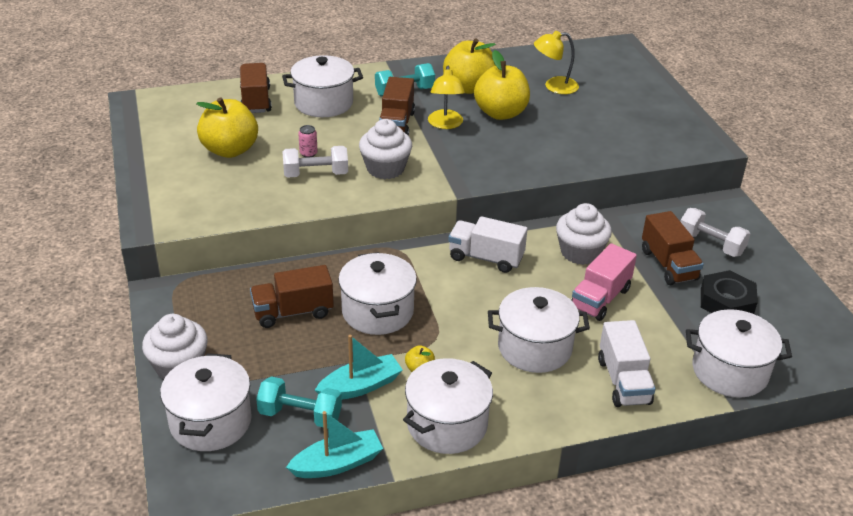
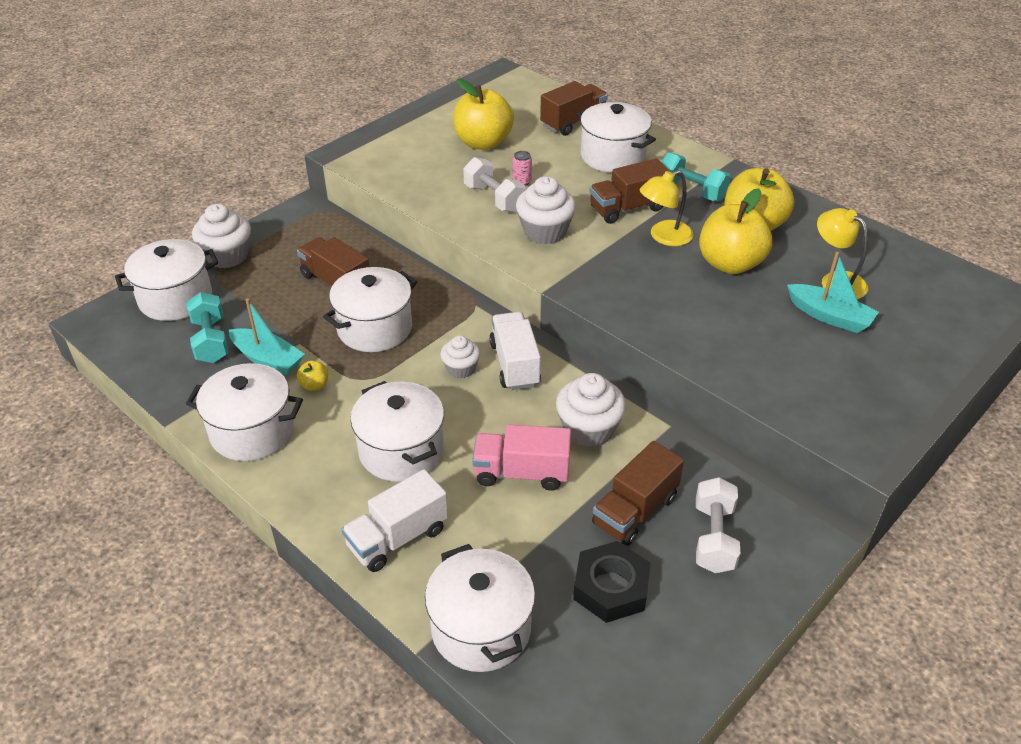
camera: 60 degrees right, 5 degrees up
turquoise boat [286,411,383,478] -> turquoise boat moved to [787,252,879,333]
none -> white cupcake [440,335,480,379]

